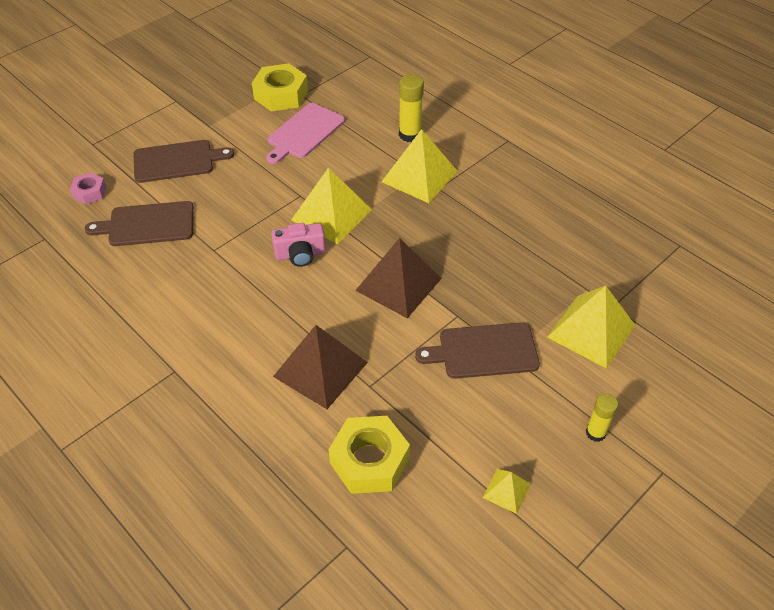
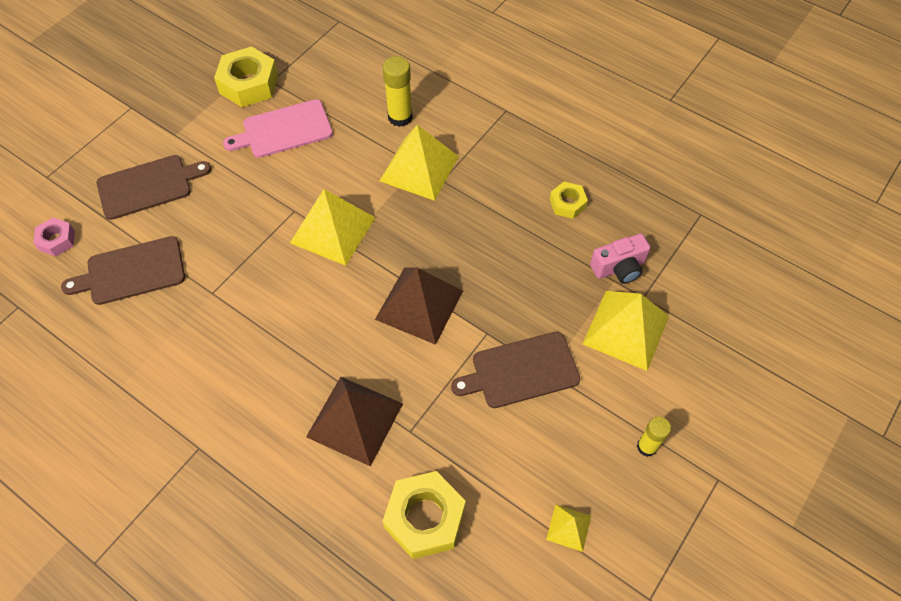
camera: 10 degrees left, 10 degrees up
pink cutting board [266,103,345,164] -> pink cutting board turned 45 degrees clockwise [223,99,333,158]
pink camera [271,223,326,267] -> pink camera moved to [590,234,650,284]
none -> yellow nut [550,182,588,219]

